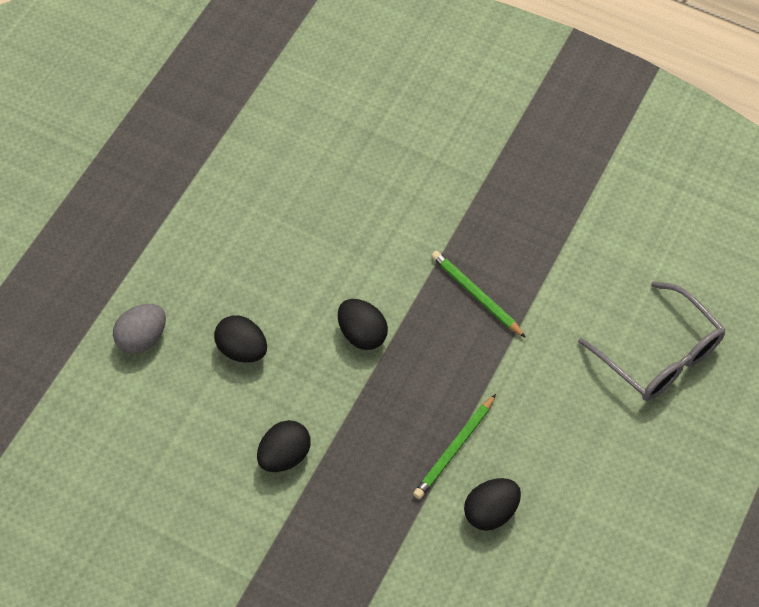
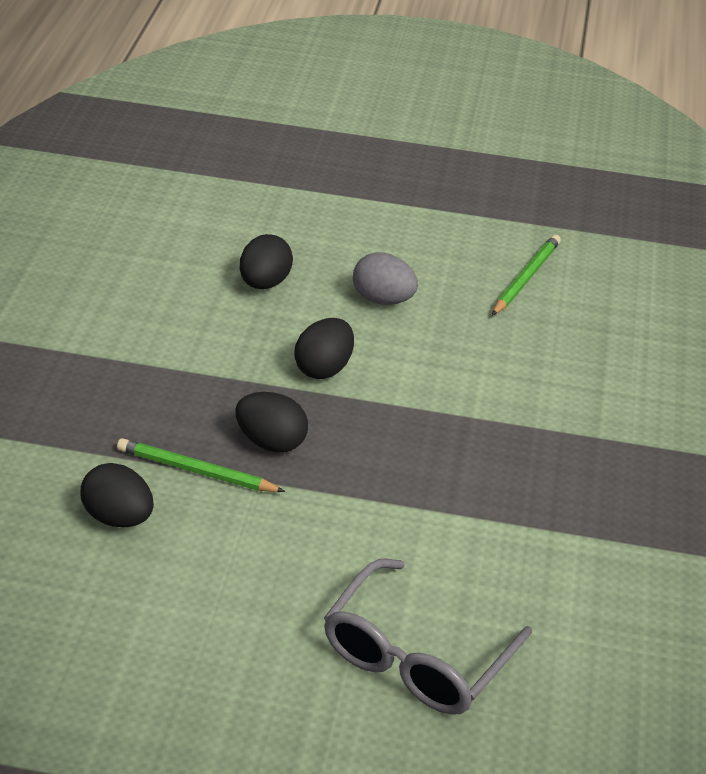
camera: 70 degrees right, 20 degrees down
grey egg [113,304,166,354] -> grey egg moved to [353,252,418,305]
black egg [257,420,311,472] -> black egg moved to [236,392,308,452]
green pencil [431,251,526,338] -> green pencil moved to [492,235,561,316]

